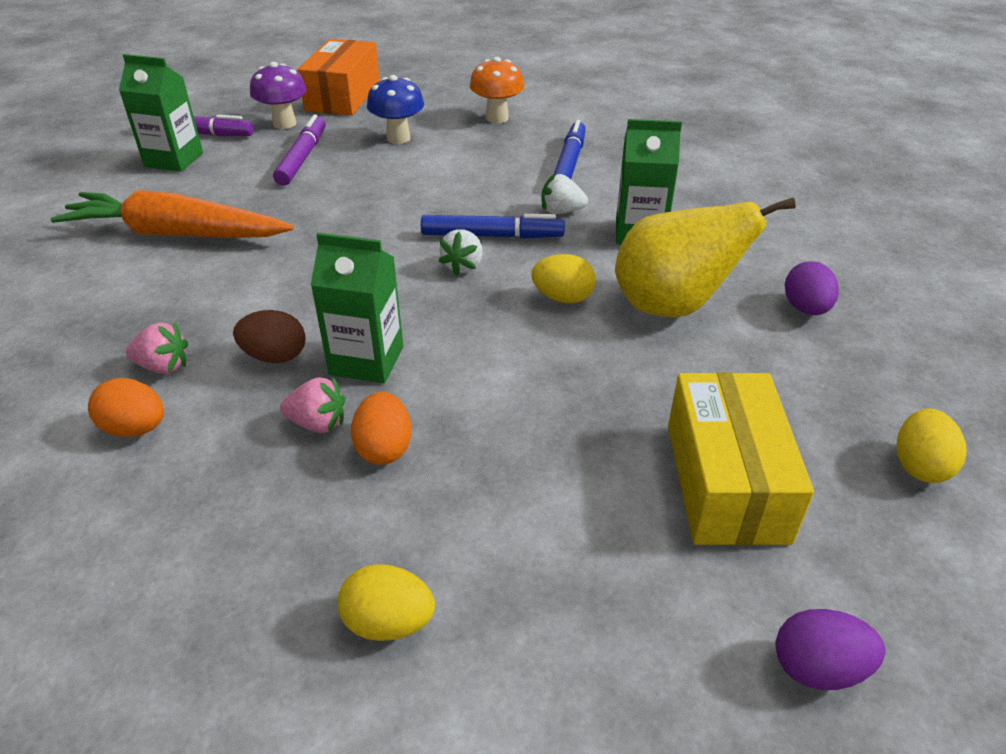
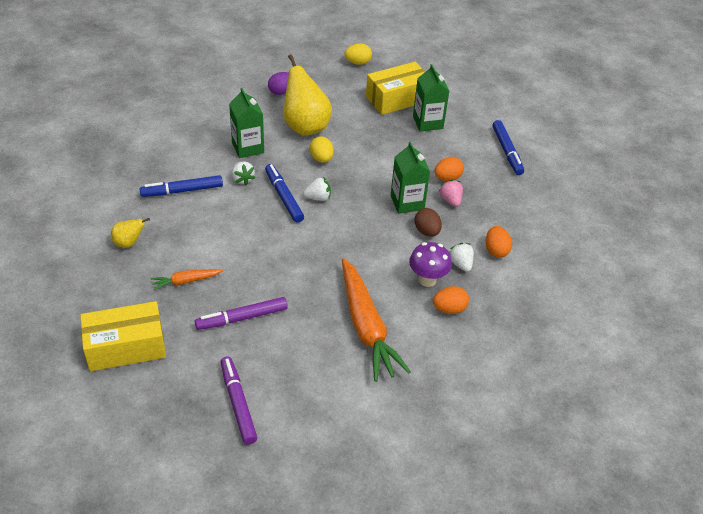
camera: 120 degrees left, 5 degrees up
green carton [119,54,203,172] -> green carton moved to [413,64,449,132]
pink strawberry [126,322,188,374] -> white strawberry [449,243,474,272]
purple mushroom [250,62,307,129] -> purple mushroom moved to [409,242,452,287]
orange box [297,39,380,115] -> yellow box [80,301,166,371]
yellow egg [337,564,435,641] -> blue marker [492,120,524,175]
blue mushroom [367,75,424,144] -> orange carrot [151,269,223,290]
orange mushroom [470,57,524,123] -> yellow pear [111,218,150,248]
purple egg [776,609,885,690] -> none
none -> orange egg [433,286,469,314]

